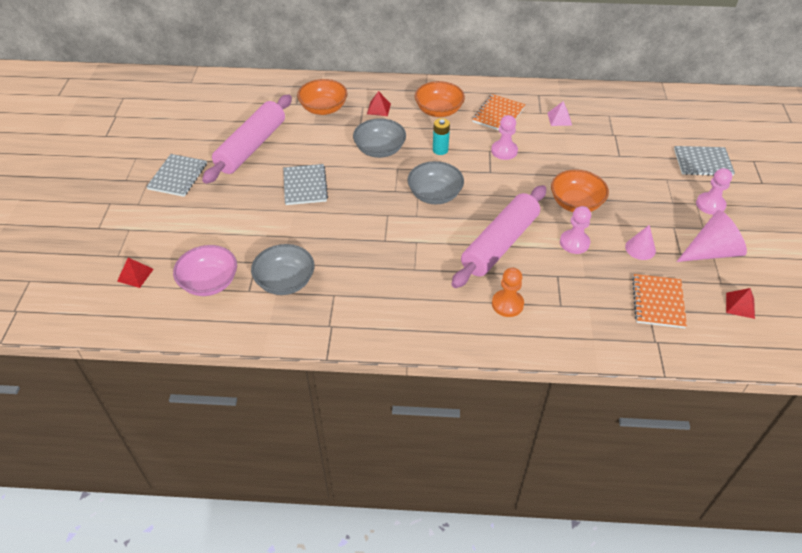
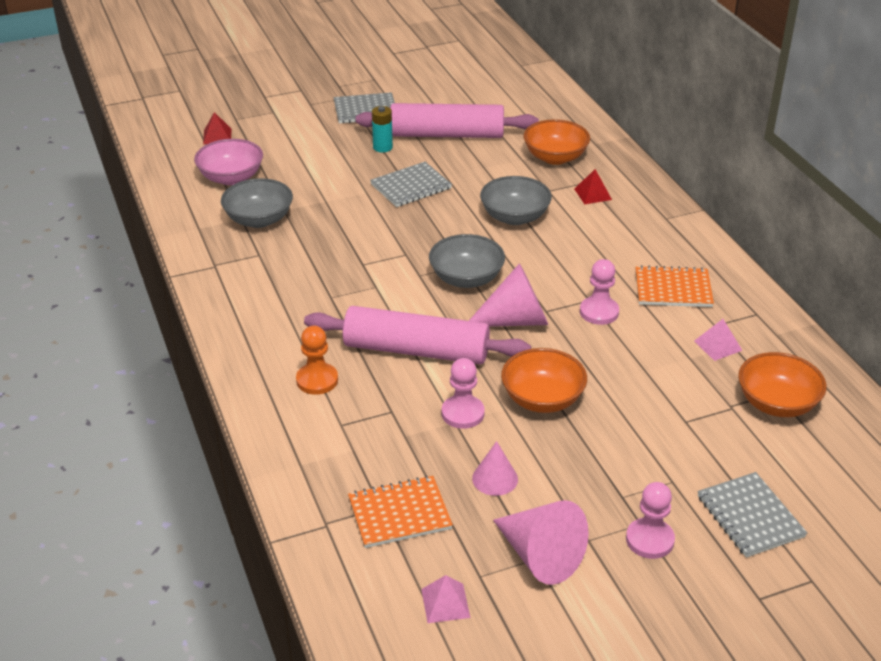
camera: 65 degrees right, 10 degrees down
orange bowl [415,81,465,117] -> orange bowl moved to [738,352,827,417]
turquoise battery [433,118,450,155] -> turquoise battery moved to [372,106,393,152]
red pyramid [726,288,755,319] -> pink pyramid [421,575,470,623]
none -> pink cone [469,263,548,327]

